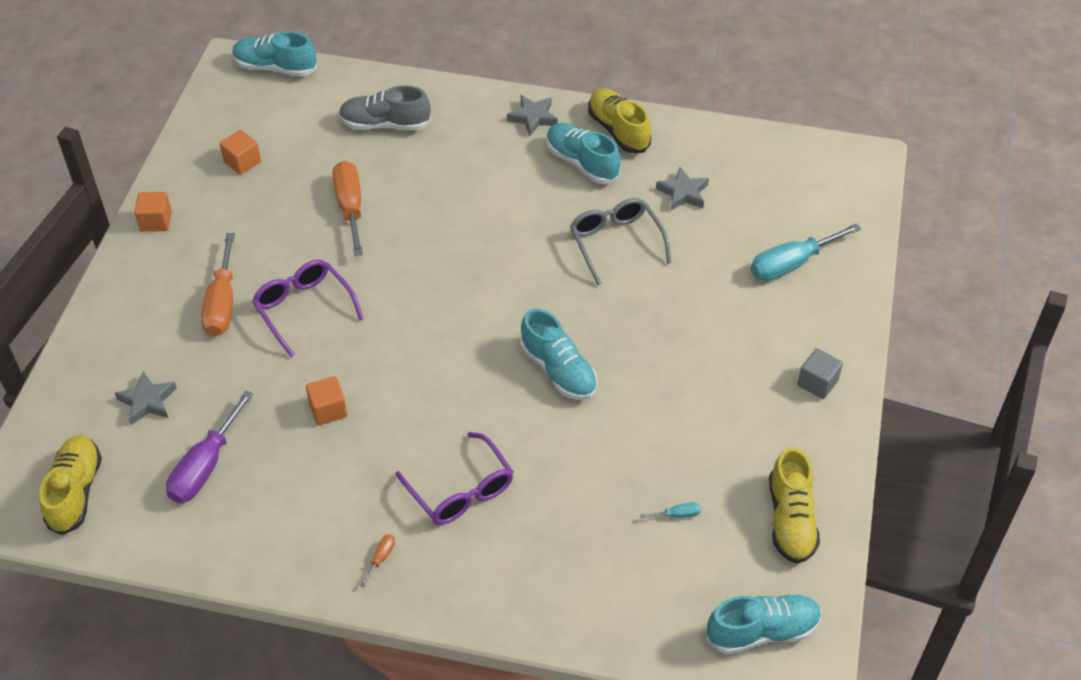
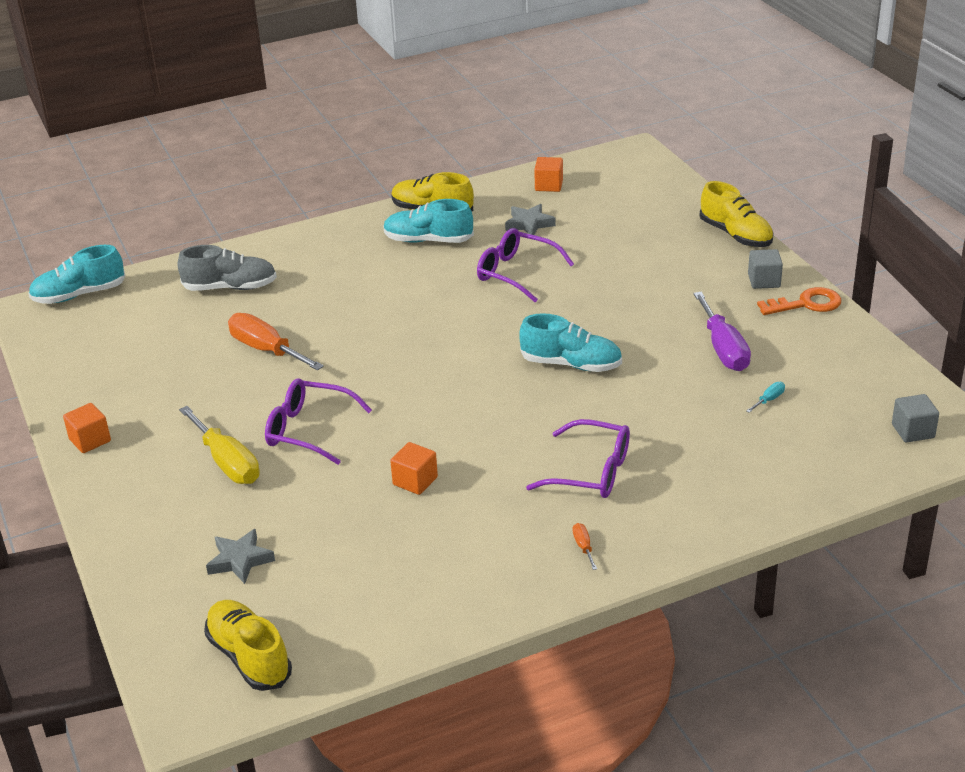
camera: 35 degrees left, 15 degrees down
purple screwdriver [166,391,253,503] -> purple screwdriver moved to [693,292,751,371]
orange screwdriver [201,233,235,336] -> yellow screwdriver [179,406,260,484]
orange cube [220,130,261,175] -> orange cube moved to [534,157,563,192]
grey shoe [339,85,431,130] -> grey shoe turned 150 degrees counterclockwise [178,245,277,291]
grey star [507,95,558,136] -> none
grey glasses [570,198,672,285] -> purple glasses [477,228,574,302]
turquoise shoe [706,594,822,655] -> grey cube [892,394,939,443]
turquoise screwdriver [751,223,861,281] -> none
yellow shoe [769,447,820,564] -> yellow shoe moved to [700,181,774,247]
none -> orange key [757,287,841,315]

